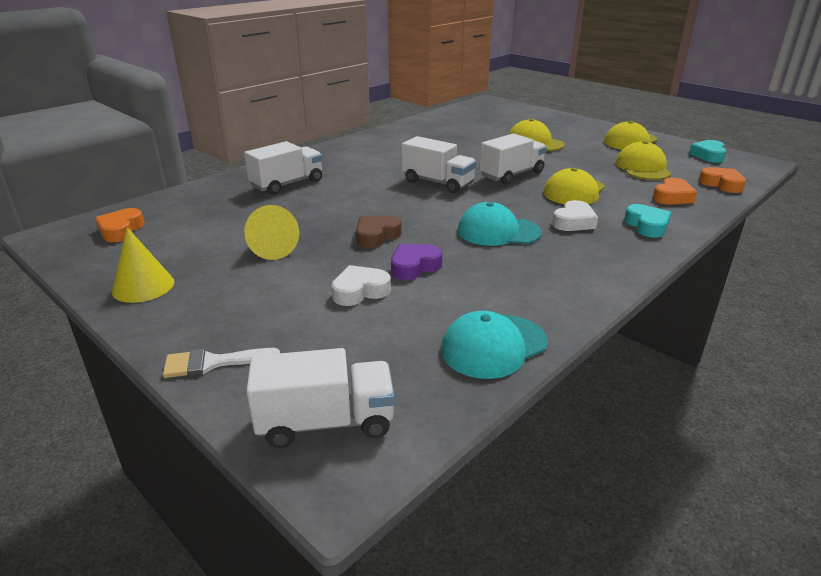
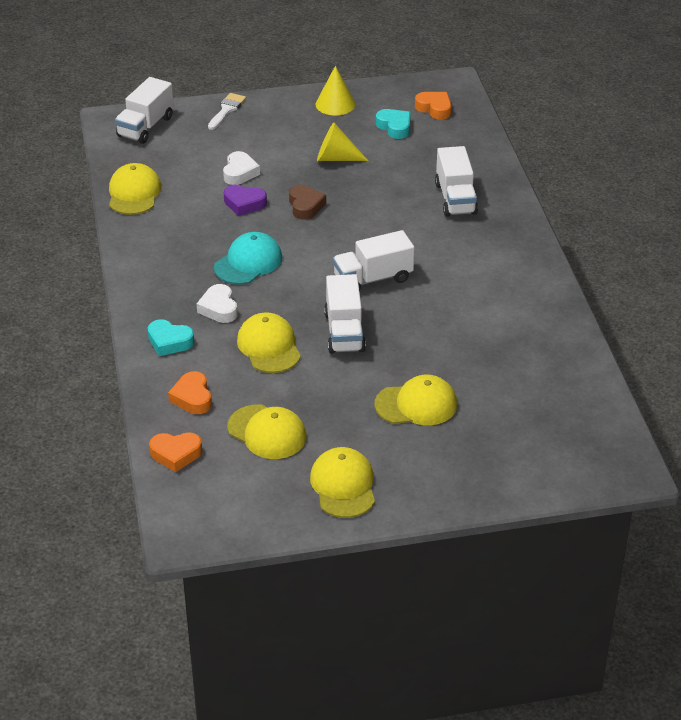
camera: 125 degrees right, 10 degrees up
purple heart [391,244,443,280] -> purple heart turned 105 degrees clockwise [224,185,267,216]
turquoise cap [441,311,548,379] -> yellow cap [109,163,161,215]
turquoise heart [689,140,726,163] -> turquoise heart moved to [376,109,411,139]

